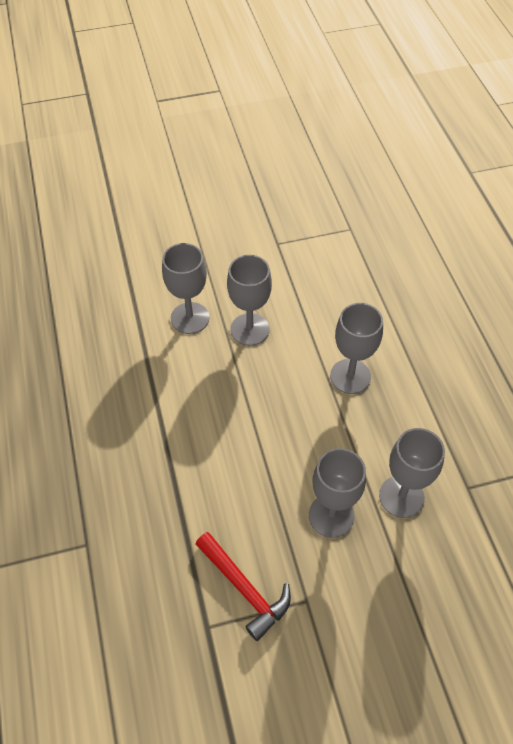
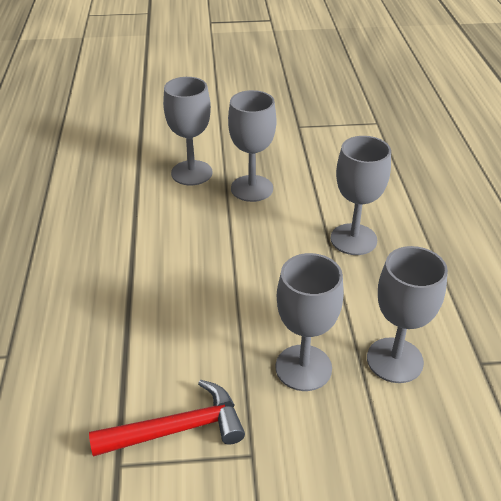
camera: 10 degrees right, 15 degrees down
red hammer [196,532,291,641] -> red hammer turned 75 degrees counterclockwise [89,380,245,457]

